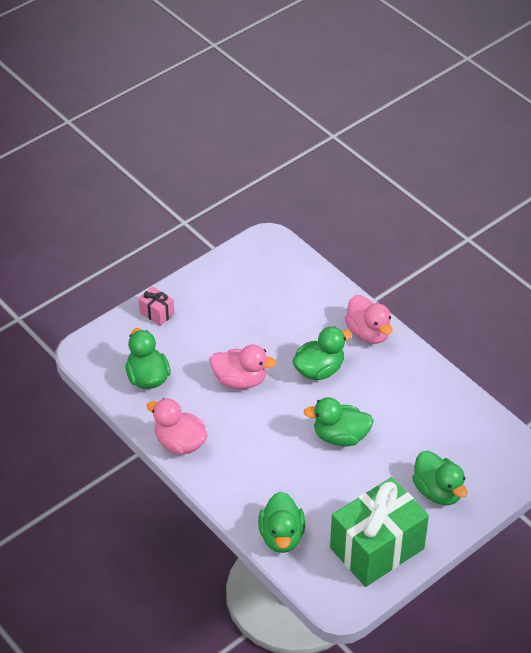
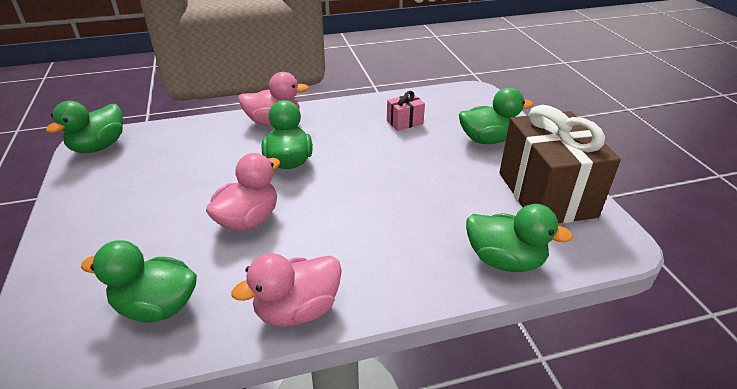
camera: 65 degrees left, 10 degrees down
pink gift [138,286,174,326] -> pink gift moved to [387,91,425,131]
green duck [304,397,374,446] -> green duck moved to [46,101,123,153]
green gift [330,477,429,587] -> brown gift [499,105,621,223]

